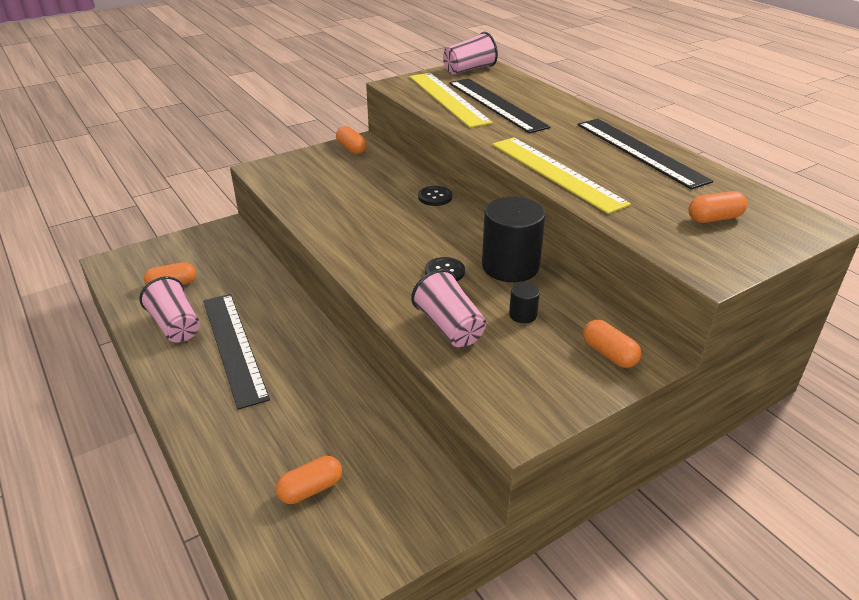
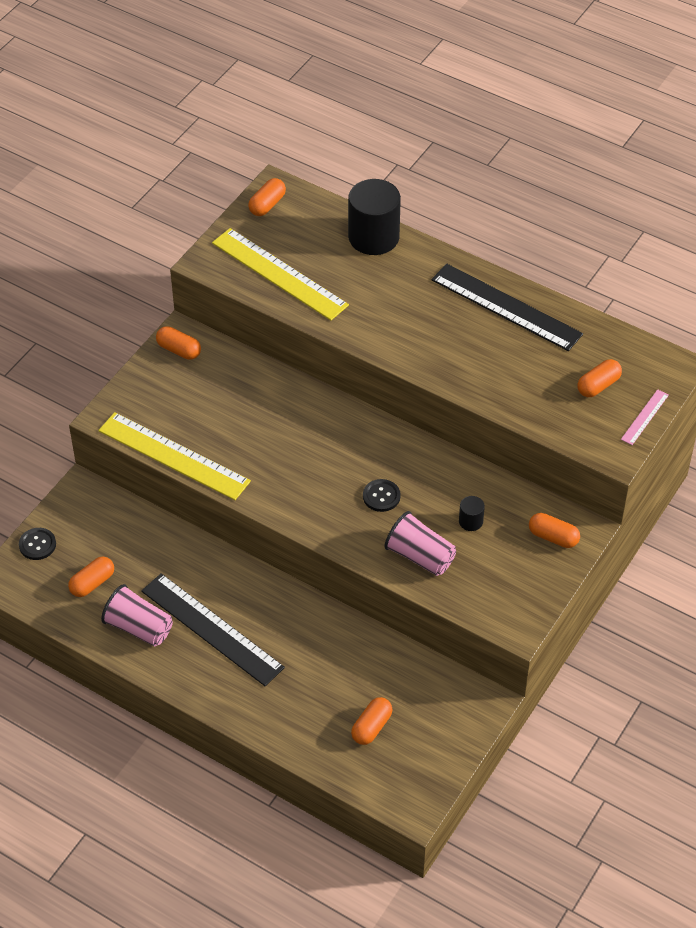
camera: 25 degrees left, 15 degrees up
black button [418,186,452,206] -> black button moved to [19,528,56,560]
pink cup [443,32,498,74] -> orange capsule [248,178,286,216]
black ruler [449,78,550,133] -> none
black cylinder [482,197,545,282] -> black cylinder moved to [348,179,401,255]
yellow ruler [492,137,631,214] -> yellow ruler moved to [98,412,251,500]
none -> pink ruler [621,389,669,445]

